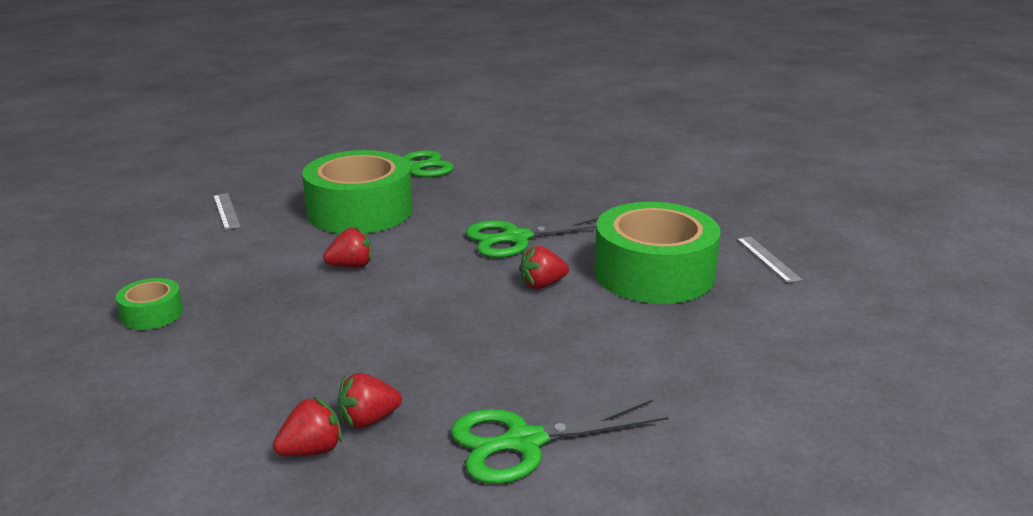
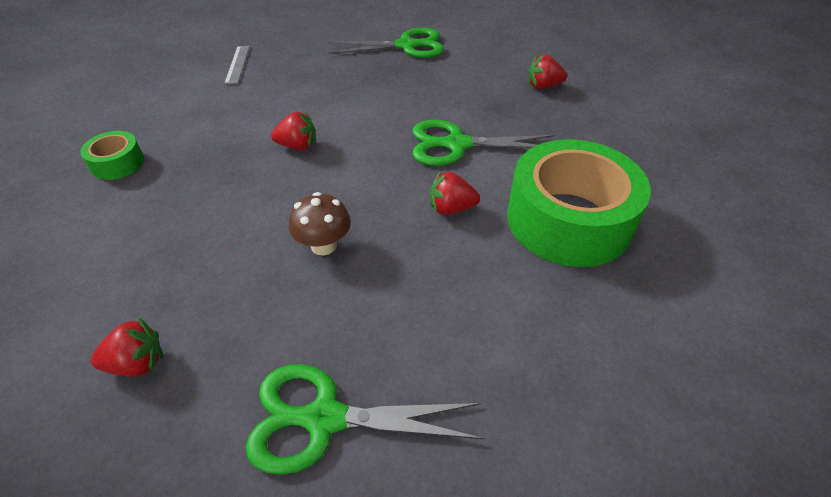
camera: 20 degrees right, 20 degrees up
green tape [302,150,413,234] -> none
red strawberry [337,373,402,429] -> red strawberry moved to [528,55,567,89]
grey ruler [737,237,802,283] -> none
none -> brown mushroom [289,192,351,256]

